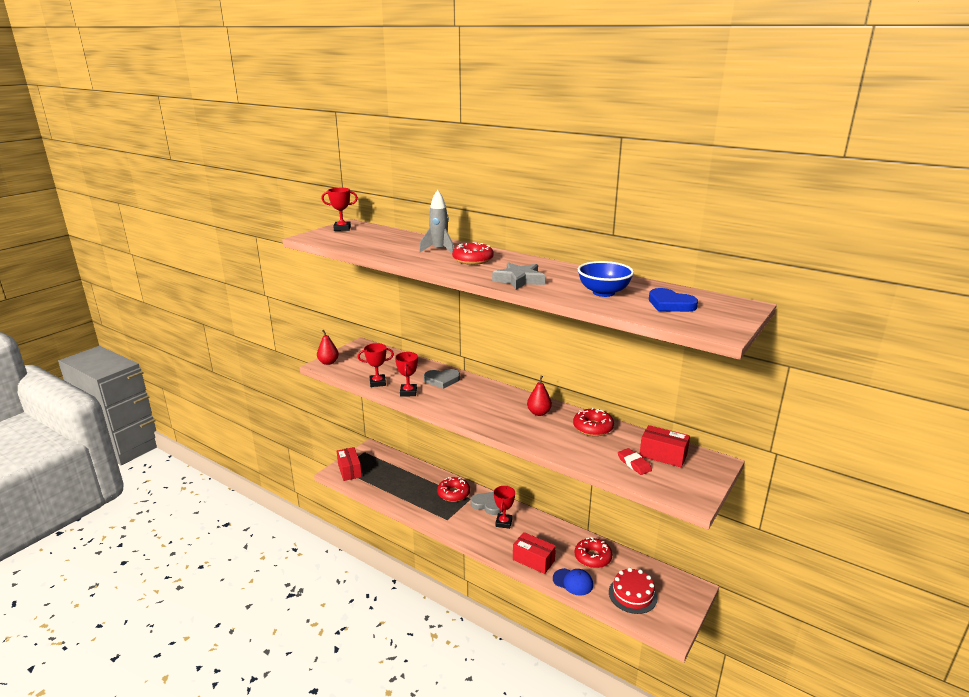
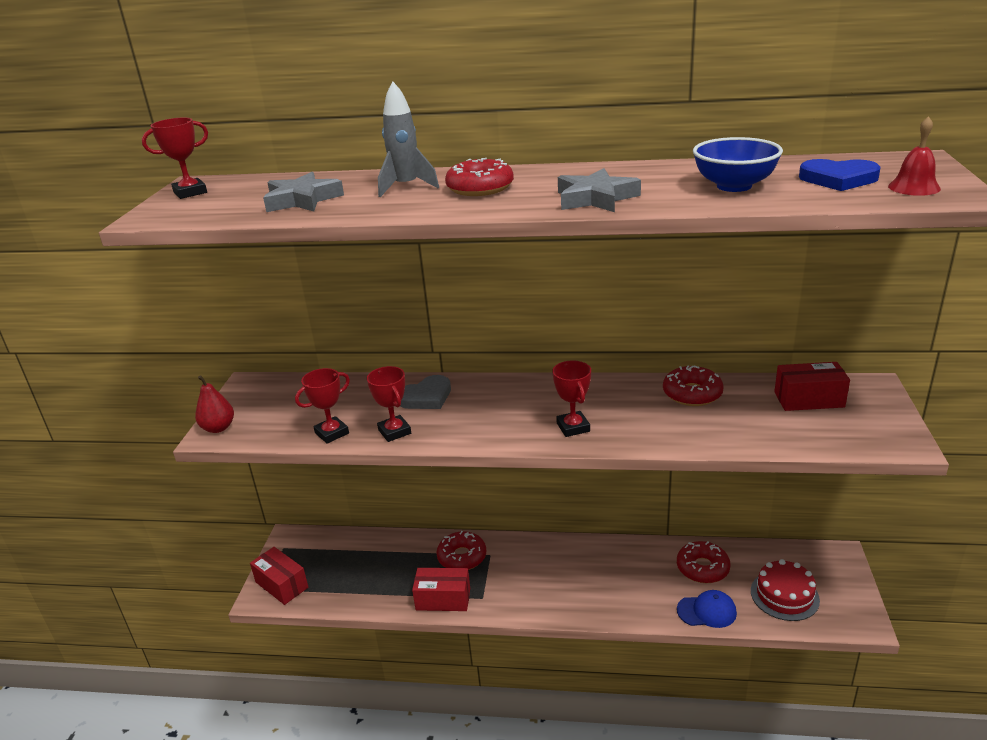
camera: 25 degrees left, 5 degrees up
grey heart [470,492,501,515] -> none
red trophy [494,486,515,529] -> red trophy moved to [553,360,591,437]
red box [513,532,556,574] -> red box moved to [412,568,470,611]
red pear [527,376,552,416] -> none
red eraser [618,448,652,475] -> none
none -> grey star [263,172,344,212]
none -> red bell [888,116,941,196]

